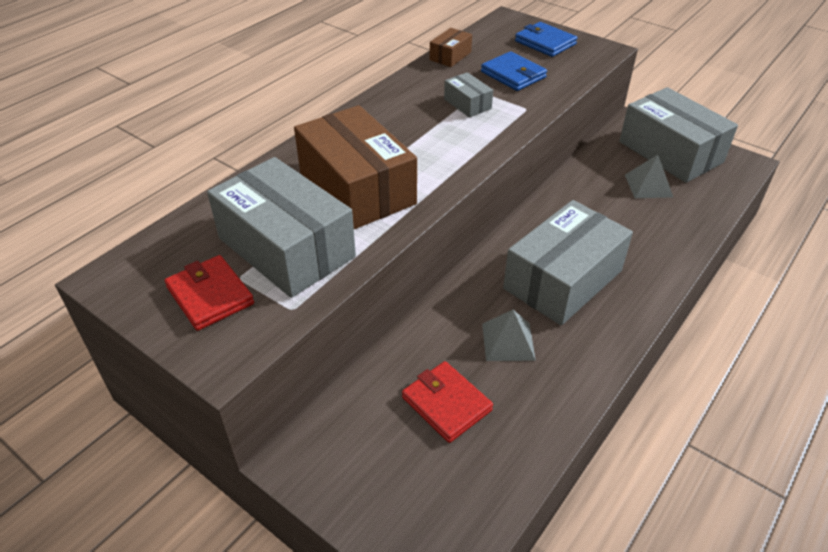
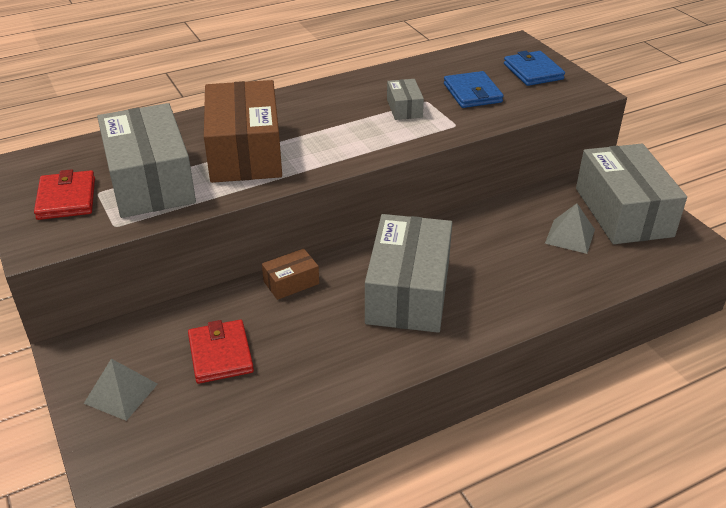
camera: 25 degrees right, 5 degrees down
brown box [429,28,472,67] -> brown box moved to [262,249,319,300]
grey pyramid [482,310,536,361] -> grey pyramid moved to [84,359,158,421]
grey box [503,200,633,325] -> grey box turned 60 degrees counterclockwise [365,214,452,333]

